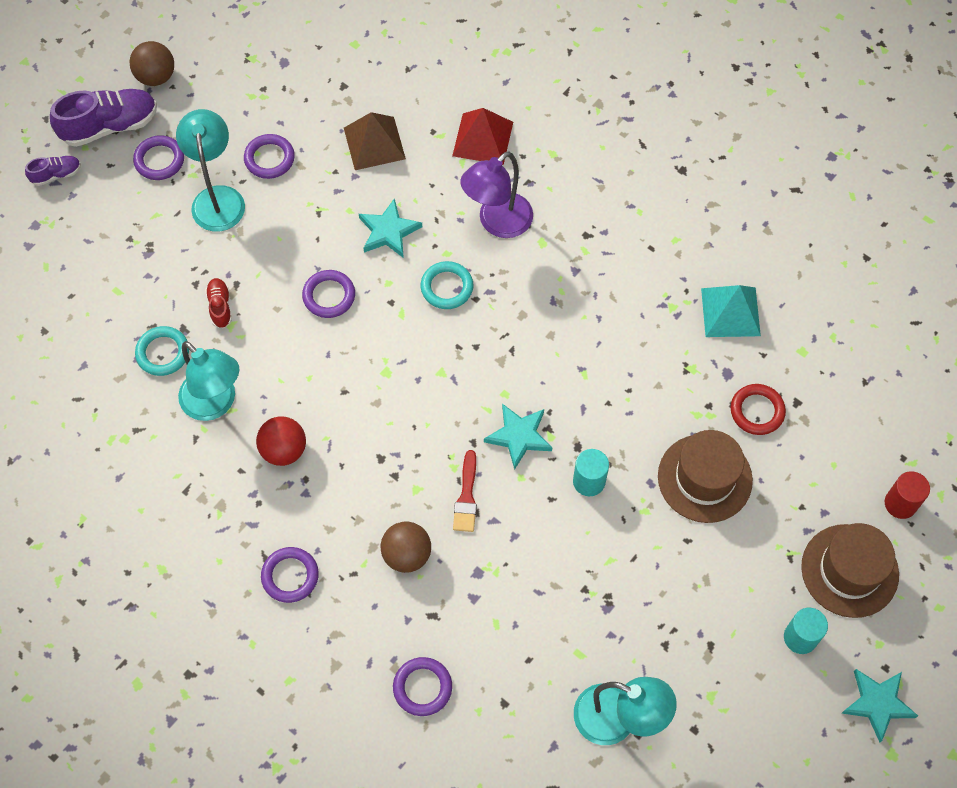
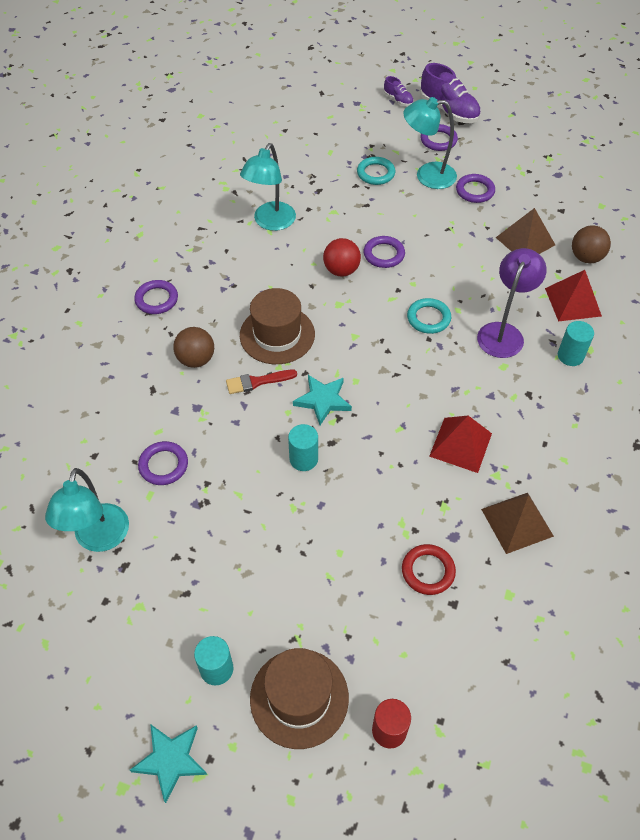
camera: 70 degrees right, 10 degrees down
brown ball [130,41,174,86] -> brown ball moved to [572,225,611,263]
turquoise ring [135,326,189,376] -> turquoise ring moved to [357,157,395,185]
turquoise lamp [176,109,245,231] -> turquoise lamp turned 150 degrees counterclockwise [403,97,457,189]
red shoe [205,278,232,328] -> none
red ball [256,416,306,466] -> red ball moved to [323,238,361,277]
turquoise star [359,198,422,258] -> none
purple ring [393,657,452,716] -> purple ring moved to [138,441,188,485]
purple lamp [460,151,533,238] -> purple lamp turned 90 degrees clockwise [477,248,547,358]
brown hat [658,430,753,523] -> brown hat moved to [240,288,315,364]
turquoise pyramid [701,285,761,337] -> brown pyramid [481,493,554,554]
none -> red pyramid [429,416,492,473]
none -> turquoise cylinder [558,321,594,366]

